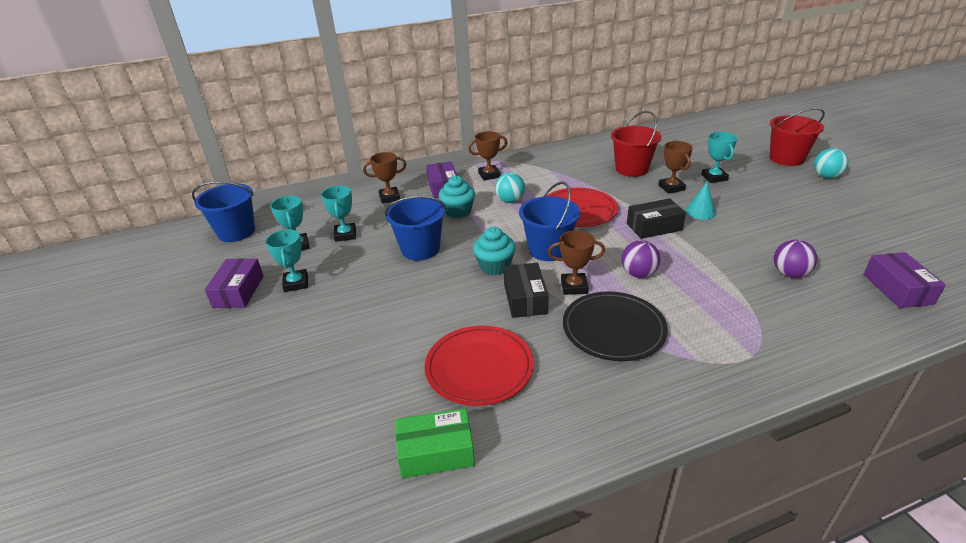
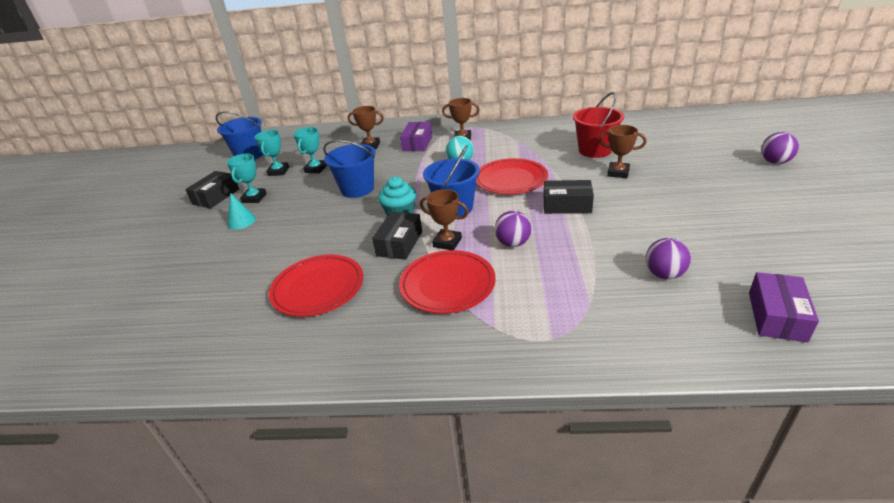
camera: 25 degrees right, 0 degrees up
purple box [205,258,264,308] -> black box [185,171,239,209]
green box [395,408,475,478] -> none
turquoise cupcake [439,176,475,218] -> none
black plate [563,291,668,361] -> red plate [399,250,495,314]
brown trophy [658,141,693,194] -> brown trophy turned 75 degrees counterclockwise [599,125,647,178]
turquoise cone [686,182,716,220] -> turquoise cone moved to [228,193,256,230]
turquoise trophy [701,132,737,183] -> none
red bucket [770,108,825,166] -> purple ball [761,132,799,164]
turquoise ball [814,148,849,178] -> none

